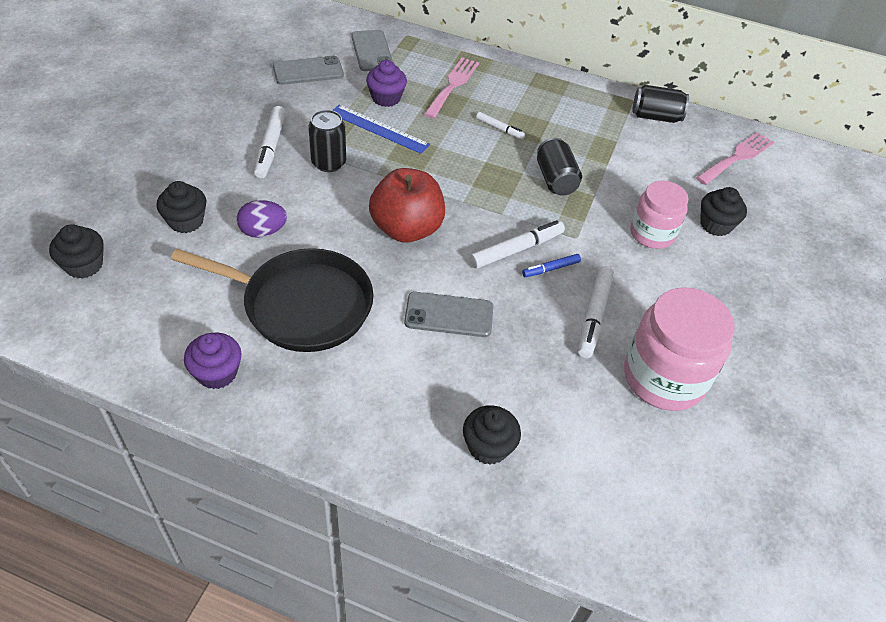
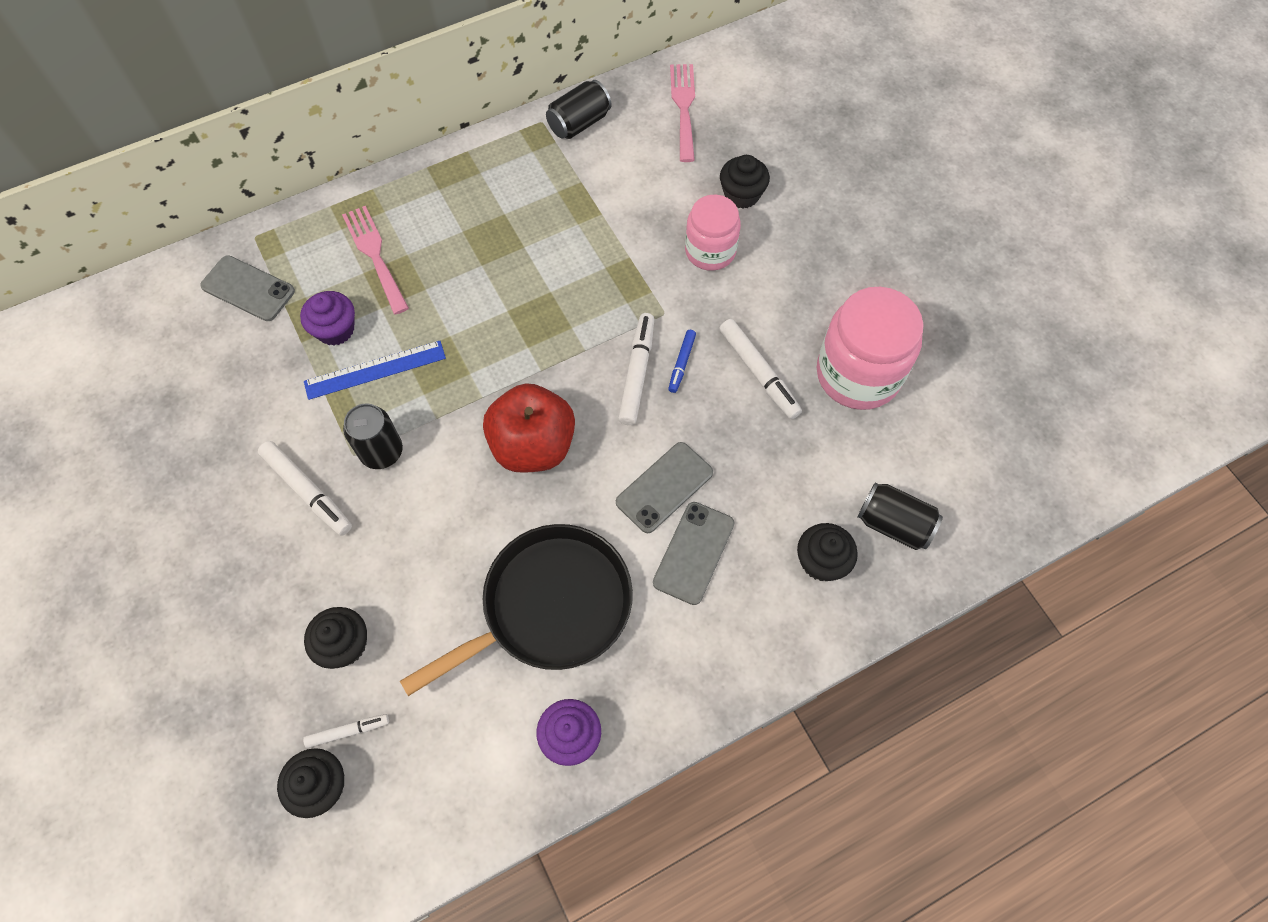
camera: 45 degrees left, 15 degrees up
purple egg [237,200,287,238] -> none
grey phone [273,56,344,85] -> grey phone moved to [653,502,734,605]
white marker [476,112,525,139] -> white marker moved to [303,714,389,748]
black can [537,138,582,196] -> black can moved to [858,482,943,550]

